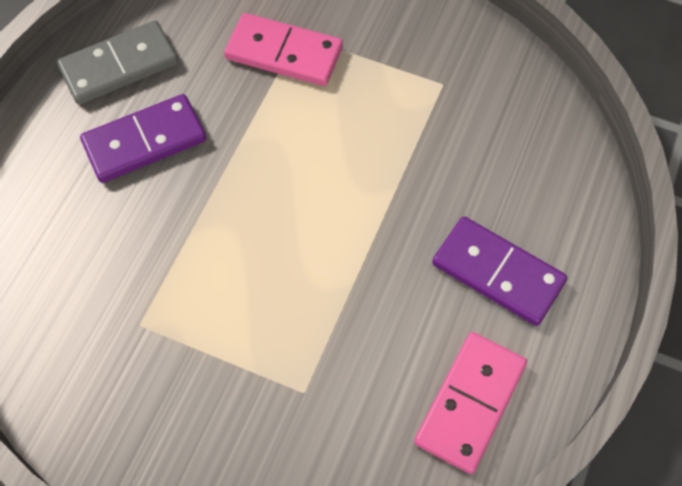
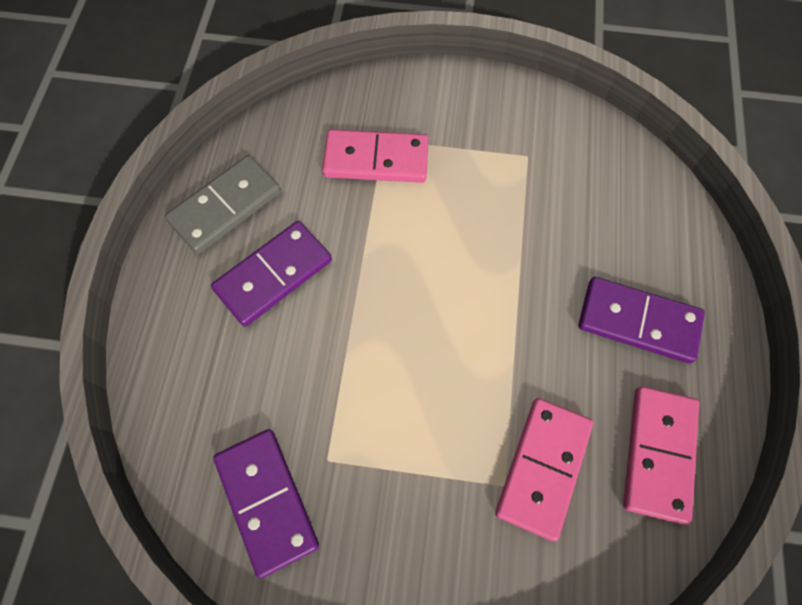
camera: 15 degrees left, 5 degrees up
none -> purple domino [213,429,319,579]
none -> pink domino [495,398,593,542]

